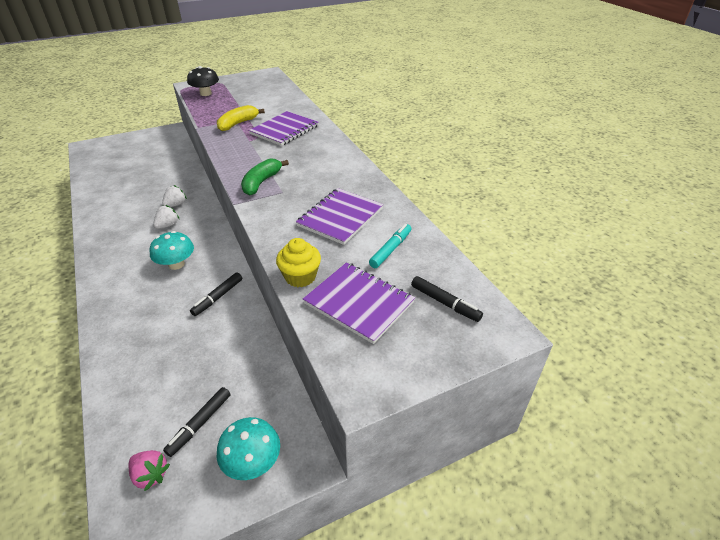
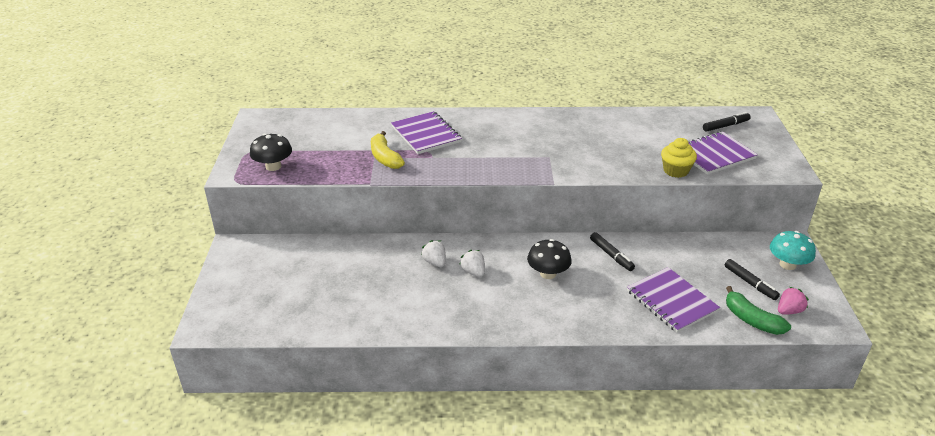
camera: 65 degrees left, 5 degrees down
turquoise mushroom [150,231,194,270] -> black mushroom [527,239,572,279]
green banana [241,158,289,196] -> green banana moved to [726,286,791,335]
purple notebook [296,188,383,245] -> purple notebook moved to [627,267,720,333]
turquoise marker [369,224,412,268] -> none

